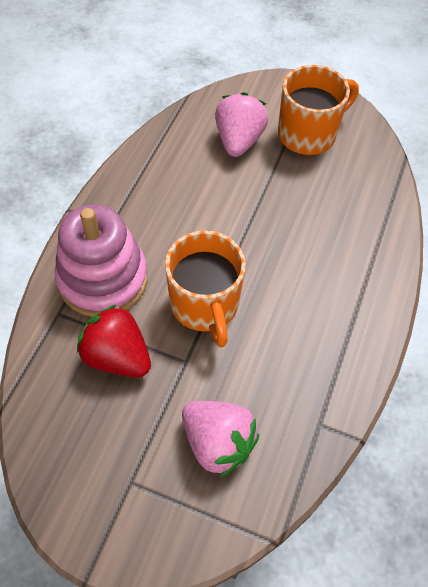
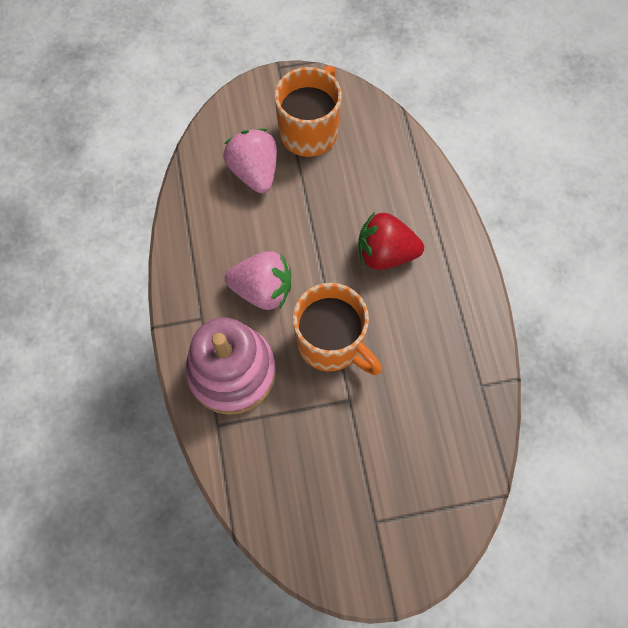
camera: 30 degrees left, 10 degrees up
red strawberry [77,304,151,377] -> red strawberry moved to [358,212,424,270]
pink strawberry [182,401,259,477] -> pink strawberry moved to [225,251,291,310]

